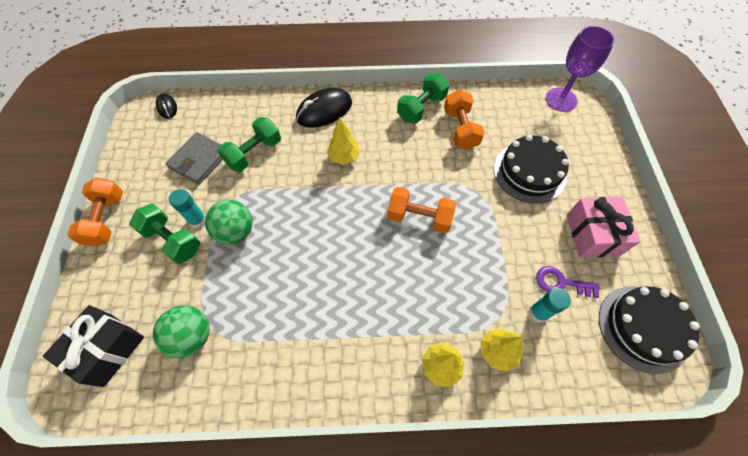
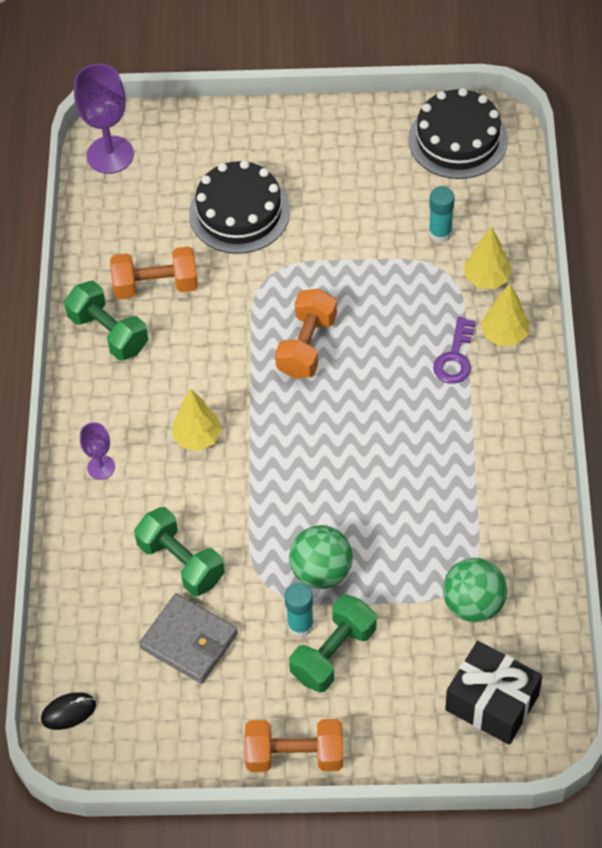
camera: 85 degrees left, 5 degrees down
black mouse [296,88,352,128] -> purple goblet [80,422,115,480]
purple key [536,266,600,298] -> purple key moved to [433,317,476,384]
pink gift [567,197,640,258] -> none

